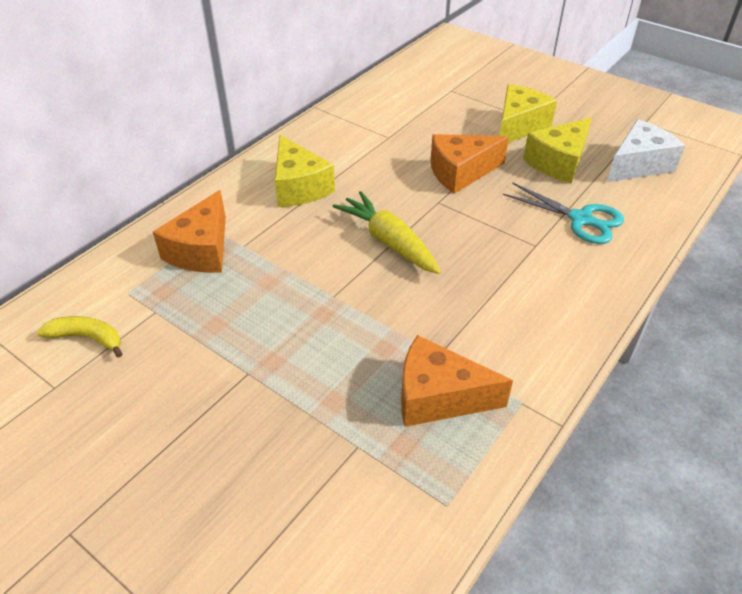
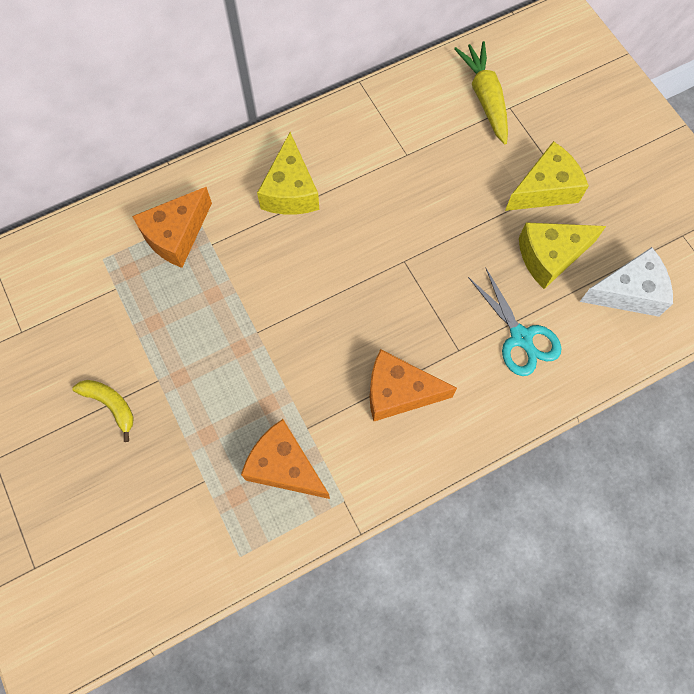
camera: 25 degrees right, 25 degrees up
yellow banana [37,316,122,358] -> yellow banana moved to [72,380,134,442]
yellow carrot [333,191,441,274] -> yellow carrot moved to [454,41,508,144]
orange cheese [431,134,509,194] -> orange cheese moved to [370,349,457,421]

